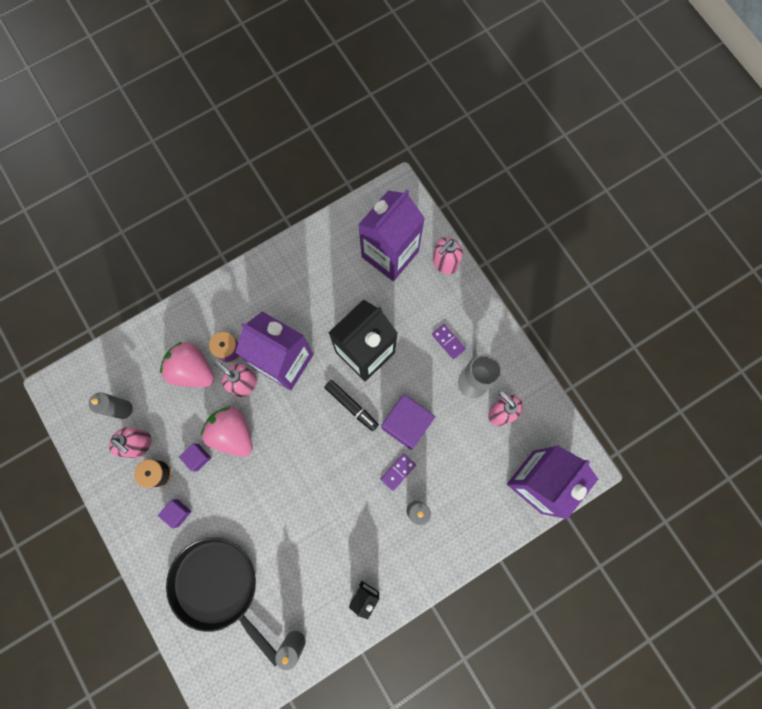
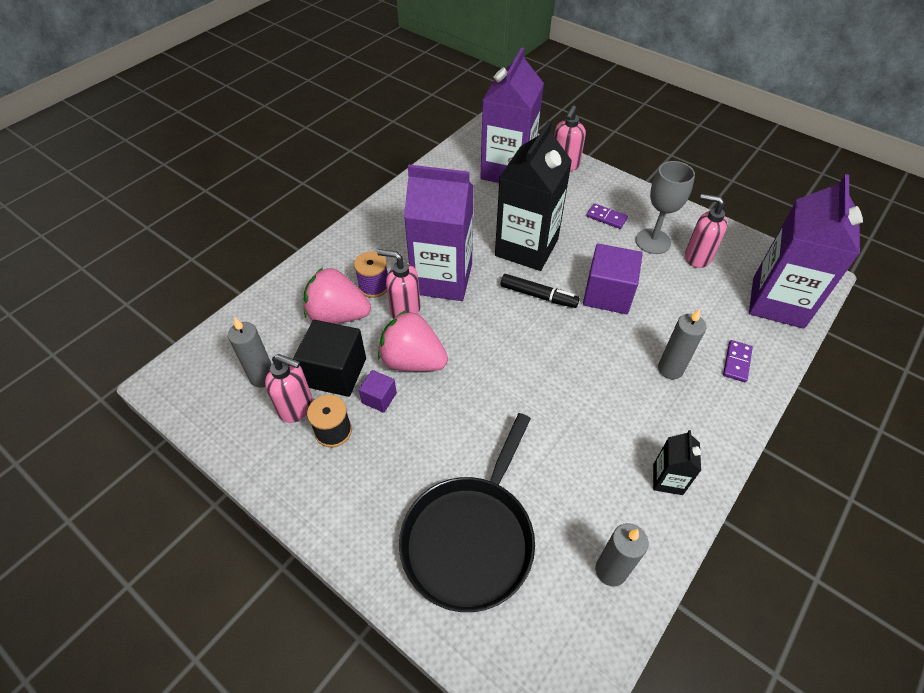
camera: 20 degrees left, 25 degrees down
purple cube [158,499,192,529] -> none
black pan [166,538,277,666] -> black pan turned 90 degrees counterclockwise [399,413,535,612]
purple domino [381,453,416,491] -> purple domino moved to [723,340,753,382]
none -> black cube [293,320,366,397]

